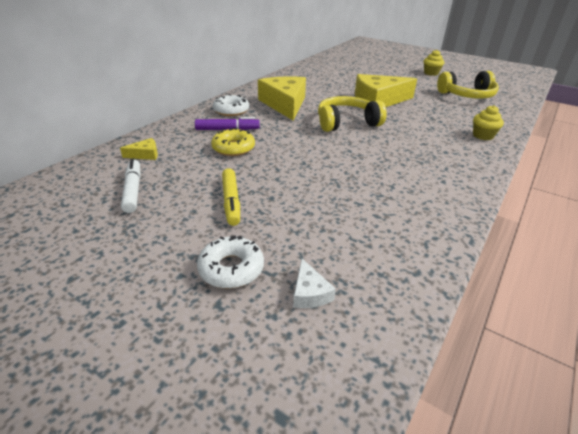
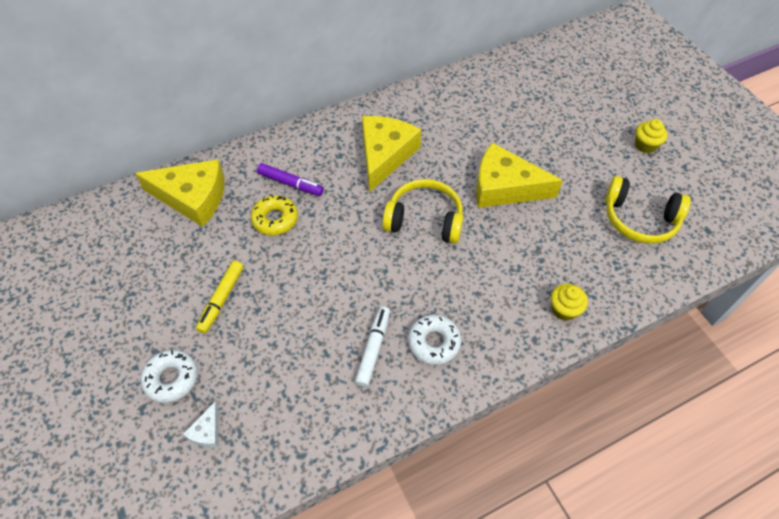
camera: 30 degrees right, 20 degrees up
yellow cheese [120,138,158,160] -> yellow cheese [135,159,224,227], size x2.38
white marker [121,159,141,213] -> white marker moved to [355,307,390,387]
white donut [213,94,249,116] -> white donut moved to [408,315,461,365]

